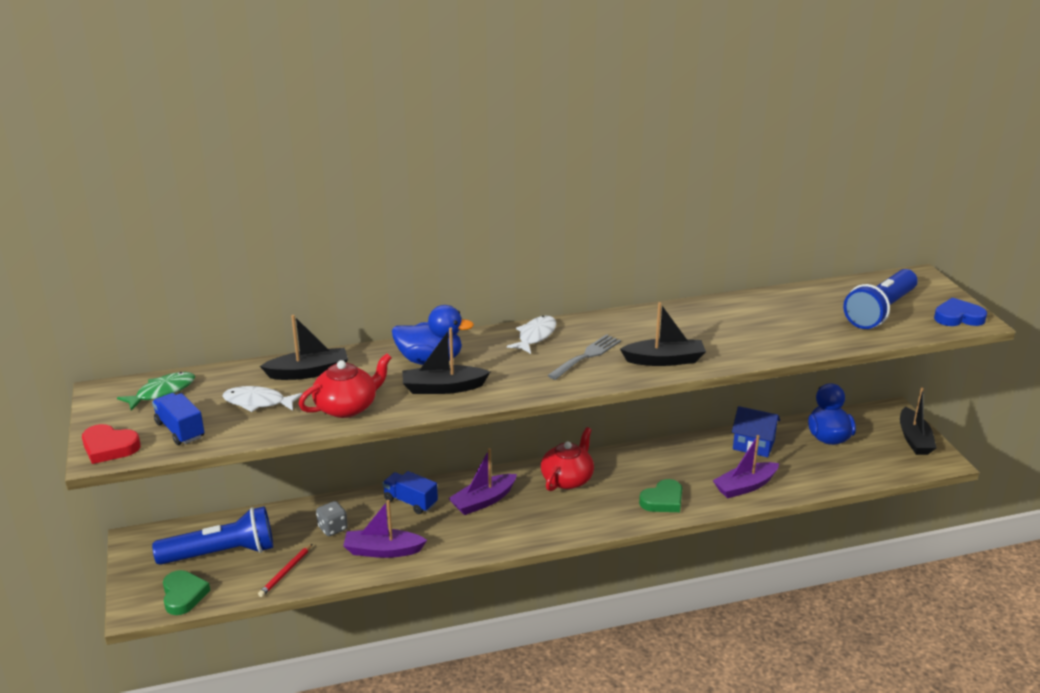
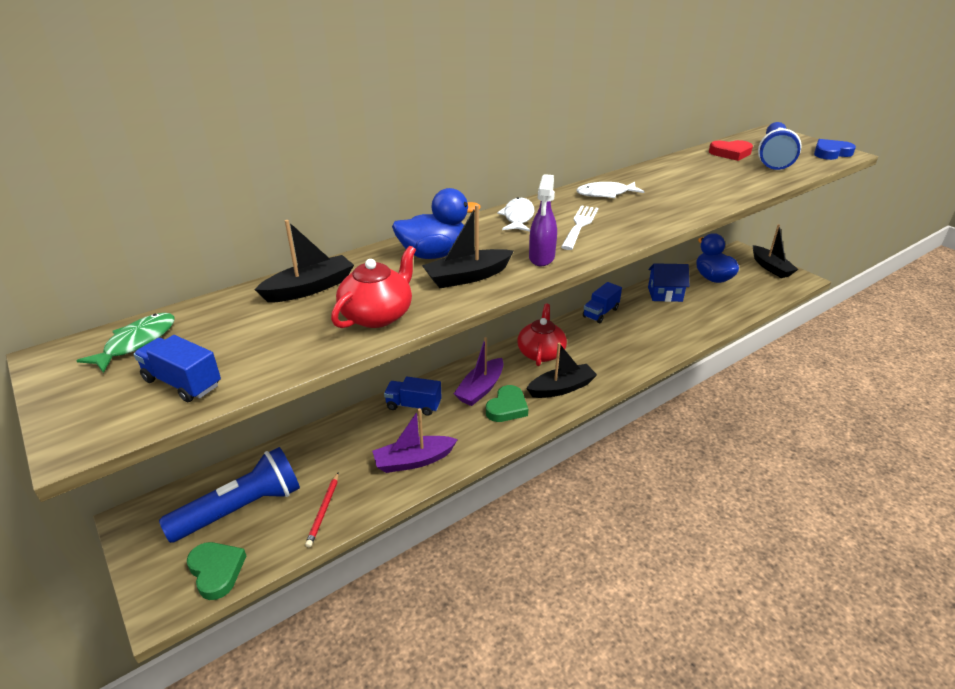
camera: 20 degrees left, 5 degrees up
red heart [82,424,141,464] -> red heart moved to [709,140,753,161]
white fish [222,386,302,412] -> white fish moved to [576,182,644,198]
grey dice [316,501,348,536] -> none
grey fork [547,334,621,380] -> white fork [561,205,598,250]
black boat [620,302,706,366] -> black boat moved to [526,343,597,398]
green heart [639,479,682,512] -> green heart moved to [486,385,528,422]
purple boat [713,435,779,498] -> none
none -> purple spray bottle [529,174,557,266]
none -> blue truck [583,282,622,323]

